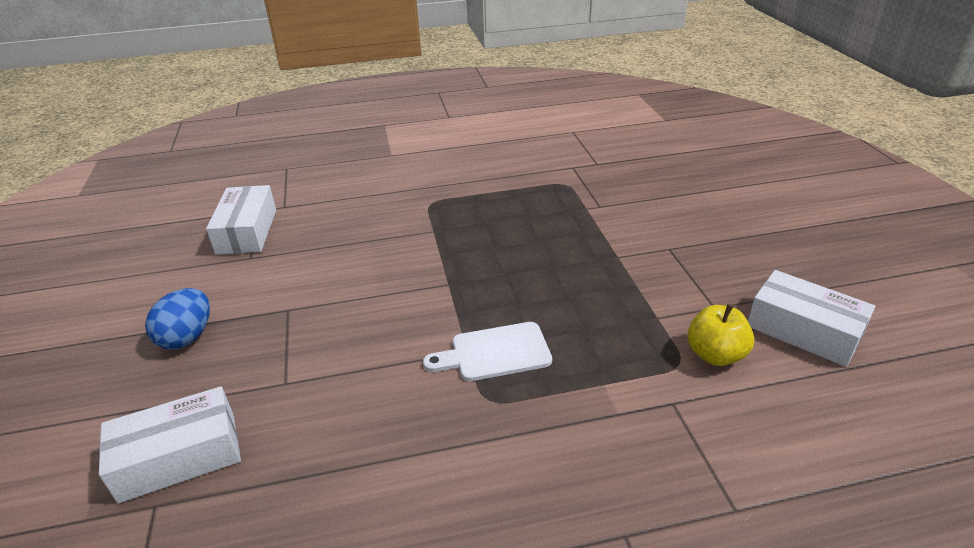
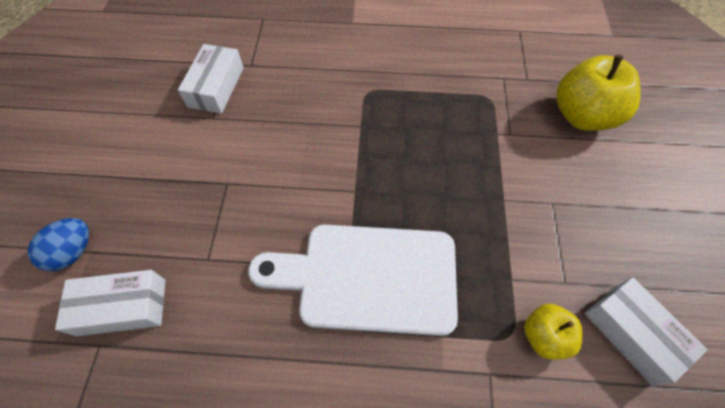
camera: 15 degrees right, 25 degrees up
blue egg [145,288,210,349] -> blue egg moved to [27,218,89,271]
white cutting board [423,322,552,381] -> white cutting board [248,225,458,336], size x2.05
none -> yellow apple [556,55,641,131]

